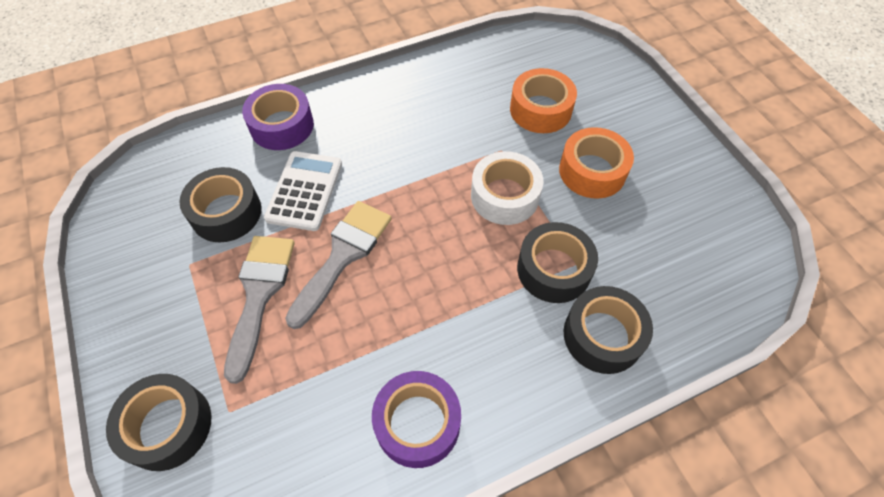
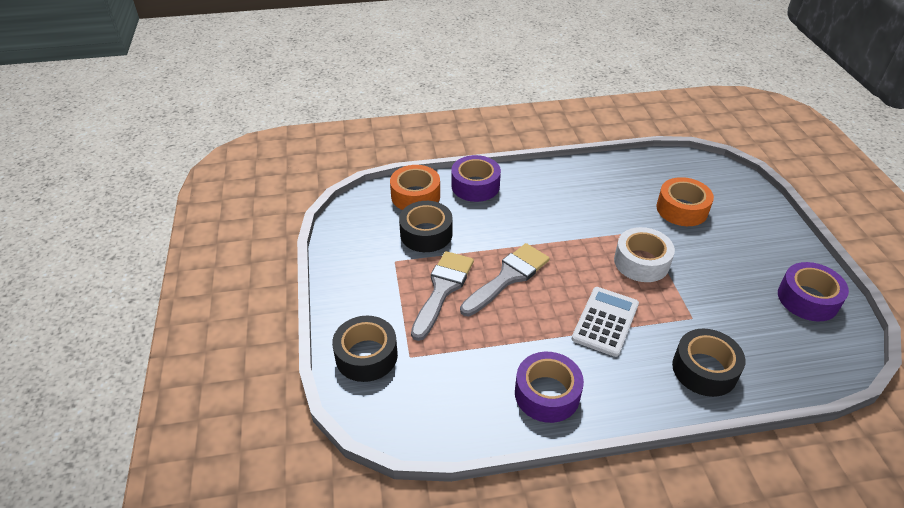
camera: 15 degrees right, 15 degrees down
white calculator [264,151,342,231] -> white calculator moved to [572,287,639,357]
black tape [517,222,598,303] -> none
orange tape [559,127,634,199] -> orange tape moved to [390,165,440,210]
none -> purple tape [778,262,849,321]

